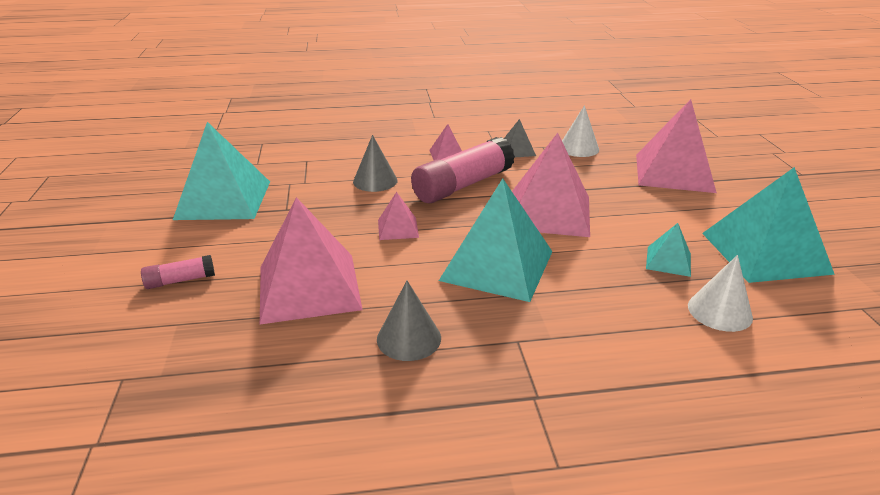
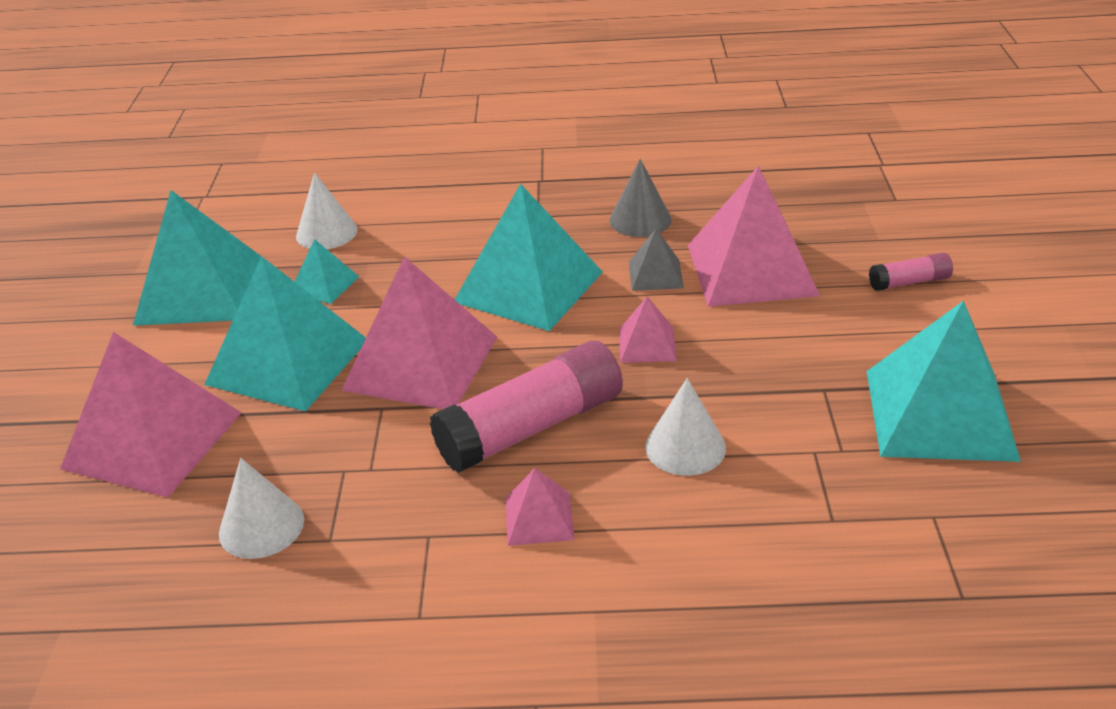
camera: 170 degrees left, 5 degrees up
grey cone [353,135,398,192] -> white cone [645,378,726,476]
grey pyramid [504,119,536,157] -> grey pyramid moved to [629,229,684,291]
none -> turquoise pyramid [204,256,366,412]

